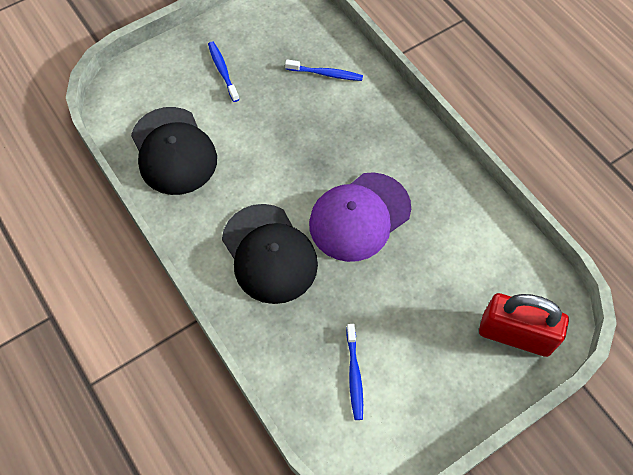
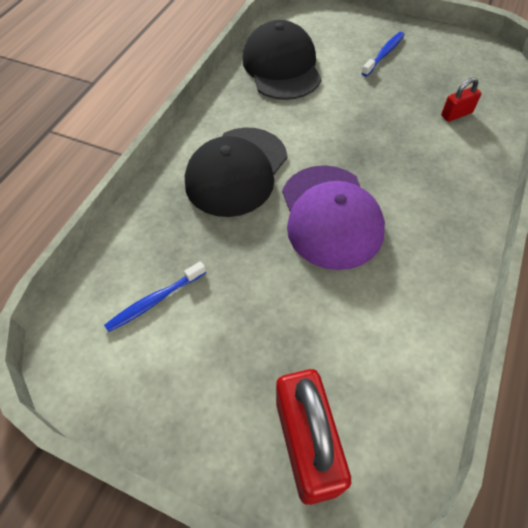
camera: 60 degrees right, 5 degrees down
black cap [131,107,217,195] -> black cap turned 135 degrees clockwise [242,20,322,100]
blue toothbrush [285,59,363,81] -> red padlock [441,77,481,122]
purple cap [309,172,411,262] -> purple cap turned 120 degrees counterclockwise [282,165,385,270]

